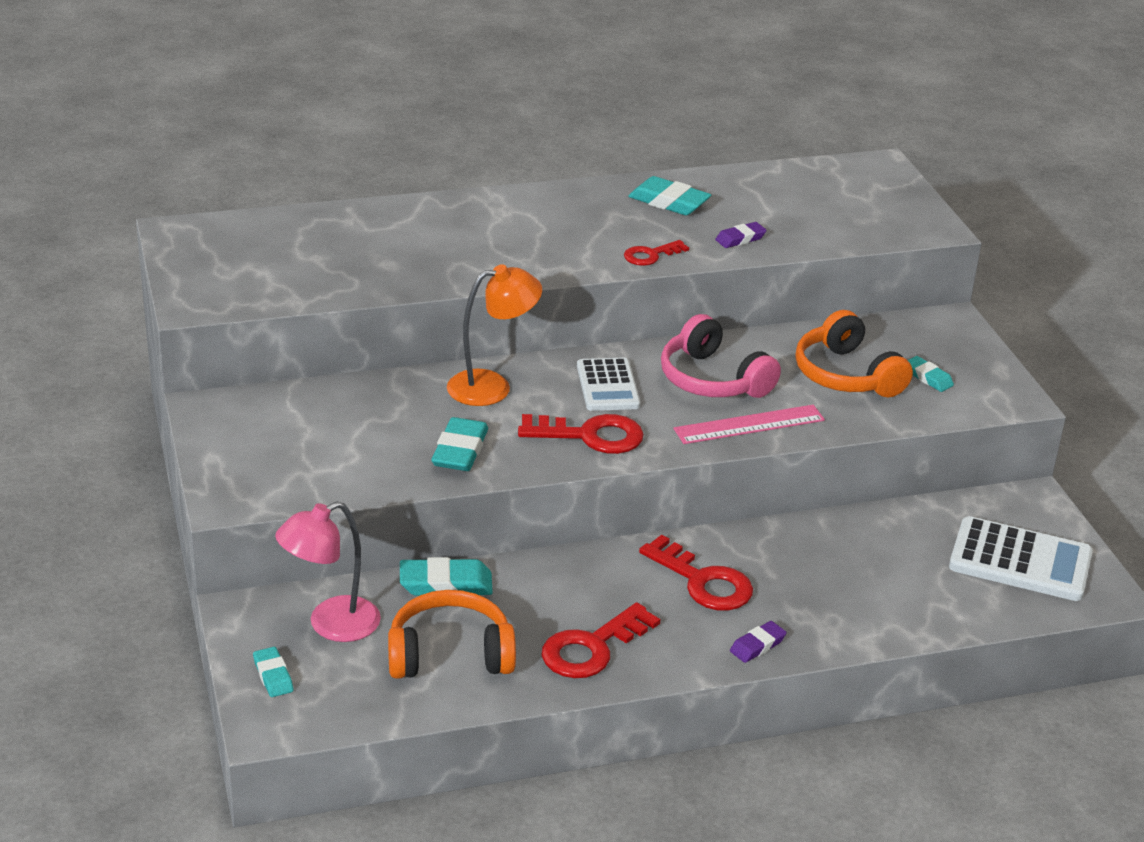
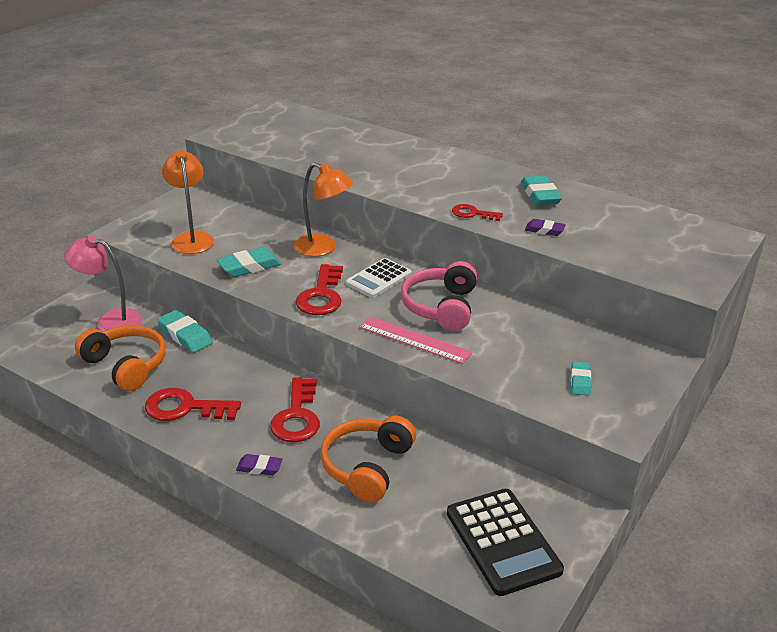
camera: 50 degrees right, 0 degrees up
turquoise eraser [253,647,293,697] -> none
red key [518,414,644,454] -> red key turned 45 degrees clockwise [295,264,343,315]
orange headphones [795,310,913,398] -> orange headphones moved to [320,416,416,502]
white calculator [949,516,1093,601] -> black calculator [447,489,564,596]
none -> orange lamp [162,151,214,254]

